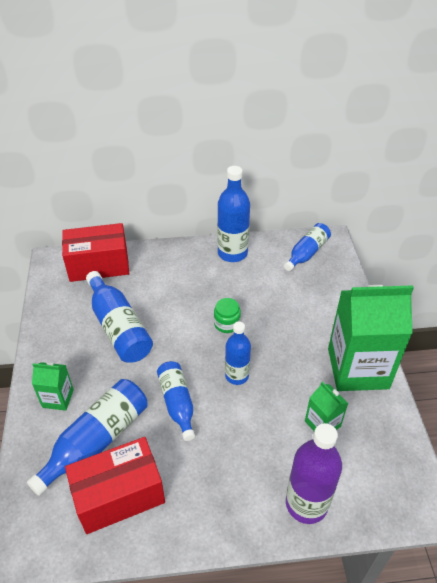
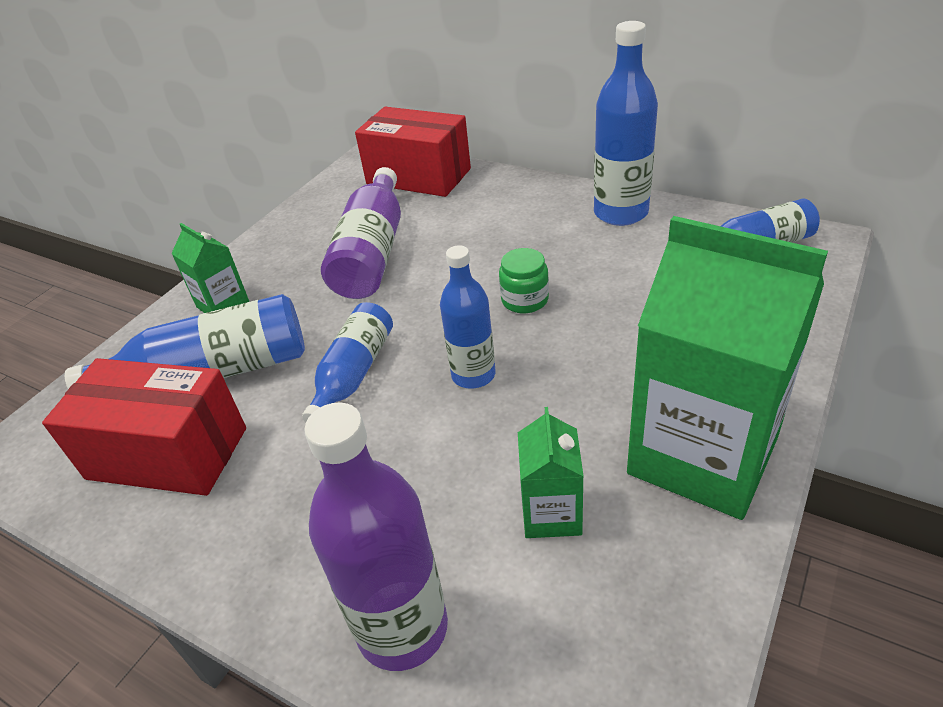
camera: 40 degrees right, 5 degrees down
blue bottle [86,271,153,363] -> purple bottle [321,167,401,299]

